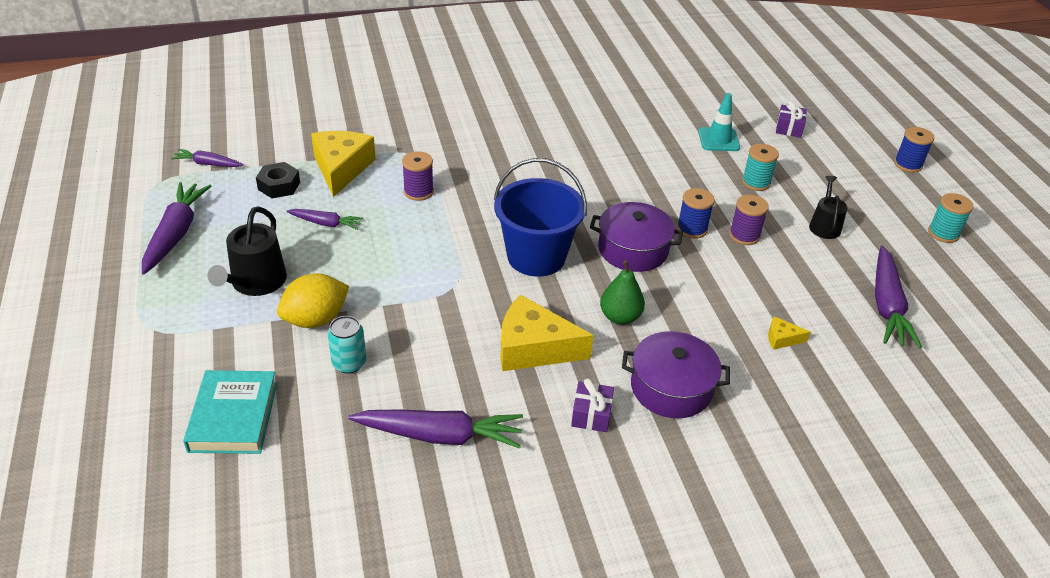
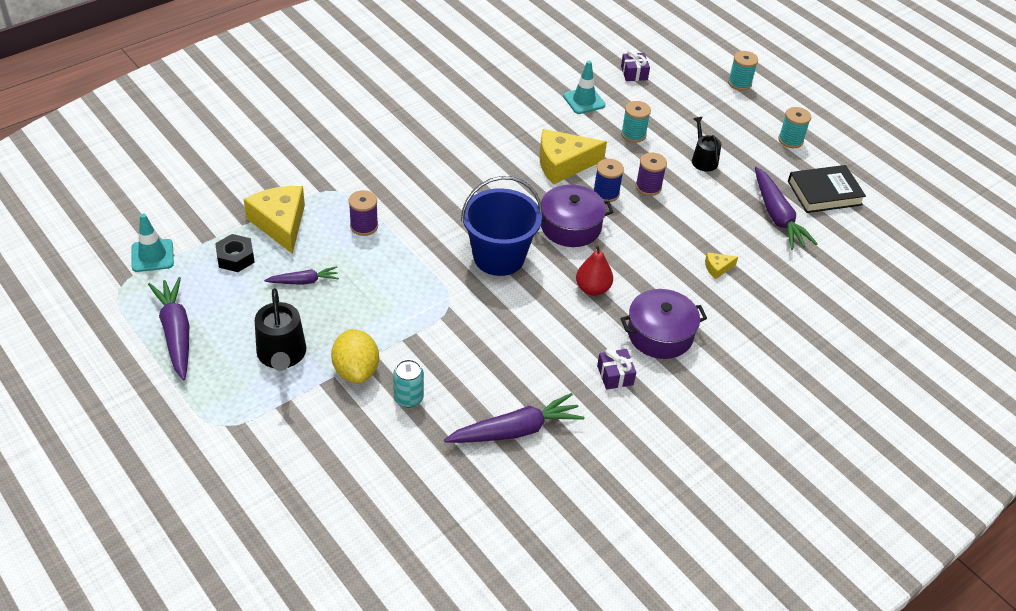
camera: 25 degrees left, 5 degrees up
purple carrot [171,149,244,167] -> turquoise traffic cone [131,214,174,272]
turquoise book [183,370,277,454] -> none
yellow lemon [277,273,349,328] -> yellow lemon turned 45 degrees counterclockwise [331,329,379,383]
yellow cheese [500,295,593,371] -> yellow cheese moved to [539,129,607,185]
green pear [600,260,645,325] -> red pear [576,245,613,296]
blue spool [894,127,935,173] -> turquoise spool [728,51,758,91]
none -> black book [788,165,866,213]

